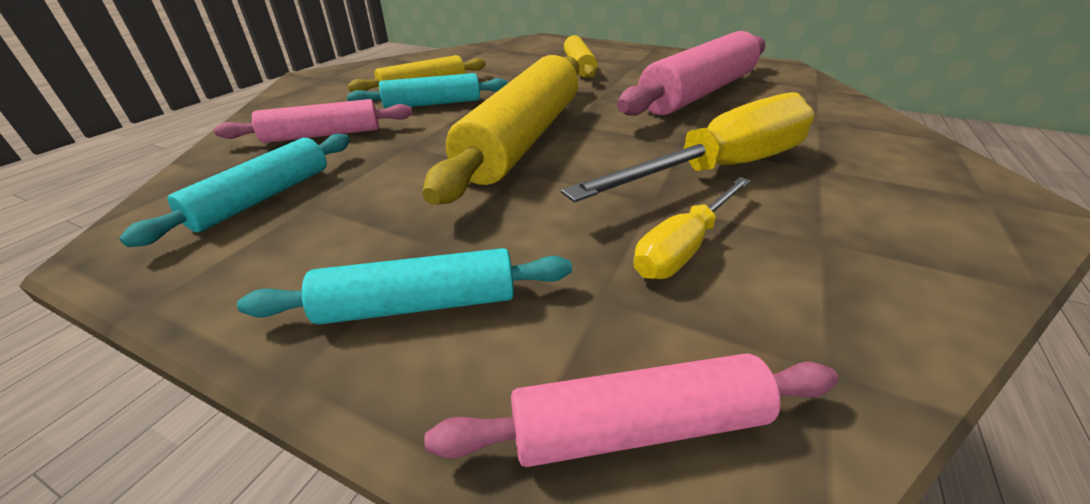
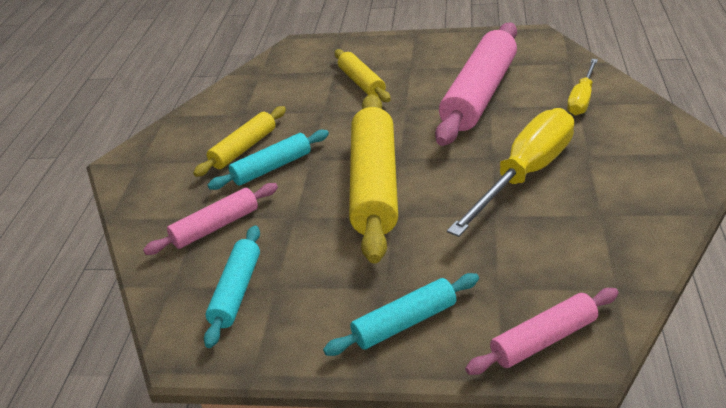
camera: 15 degrees left, 0 degrees up
yellow screwdriver [634,177,751,279] -> yellow screwdriver moved to [567,59,598,116]

